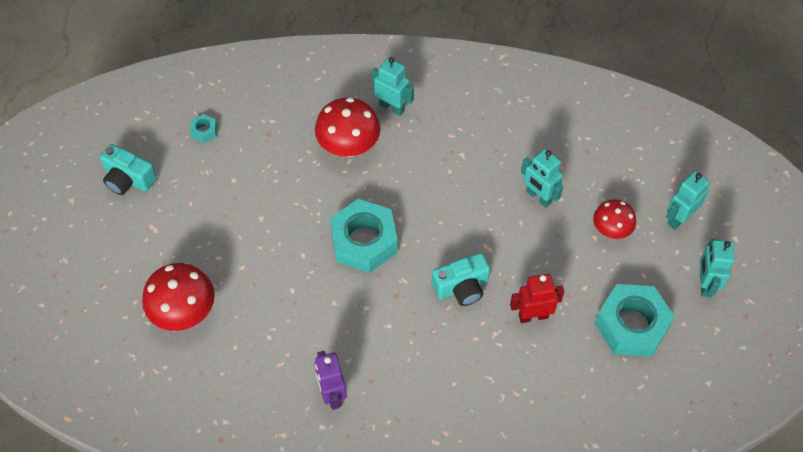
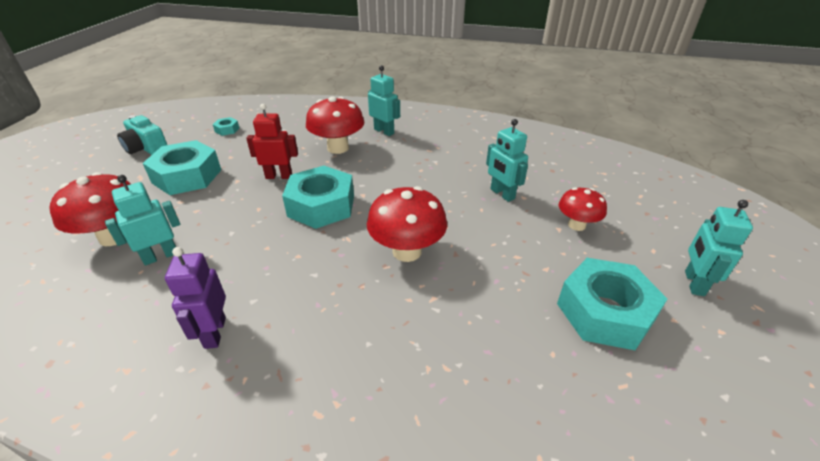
camera: 10 degrees right, 20 degrees down
turquoise camera [432,253,490,306] -> red mushroom [367,186,447,262]
red robot [510,274,564,323] -> red robot moved to [246,104,298,179]
turquoise robot [666,171,710,230] -> turquoise robot moved to [105,175,180,266]
none -> turquoise nut [143,140,221,195]

